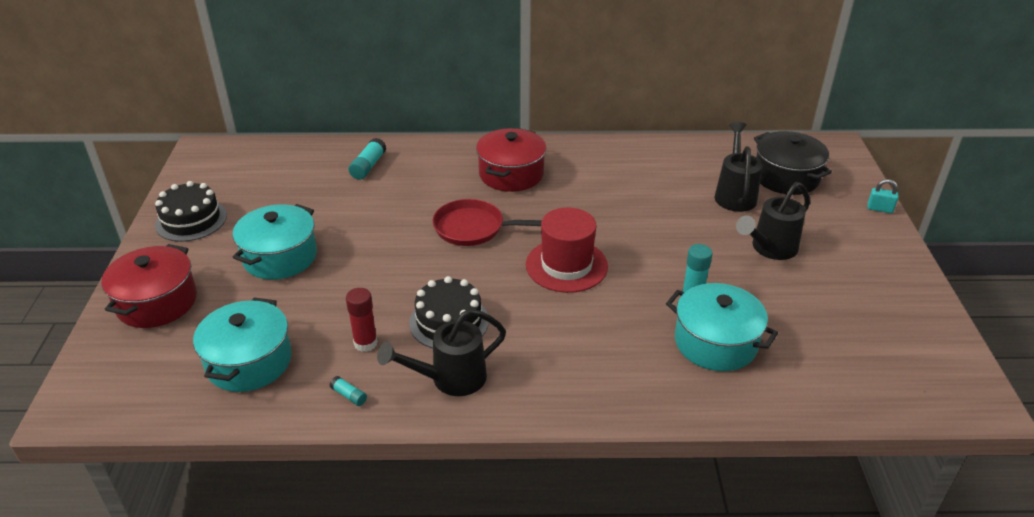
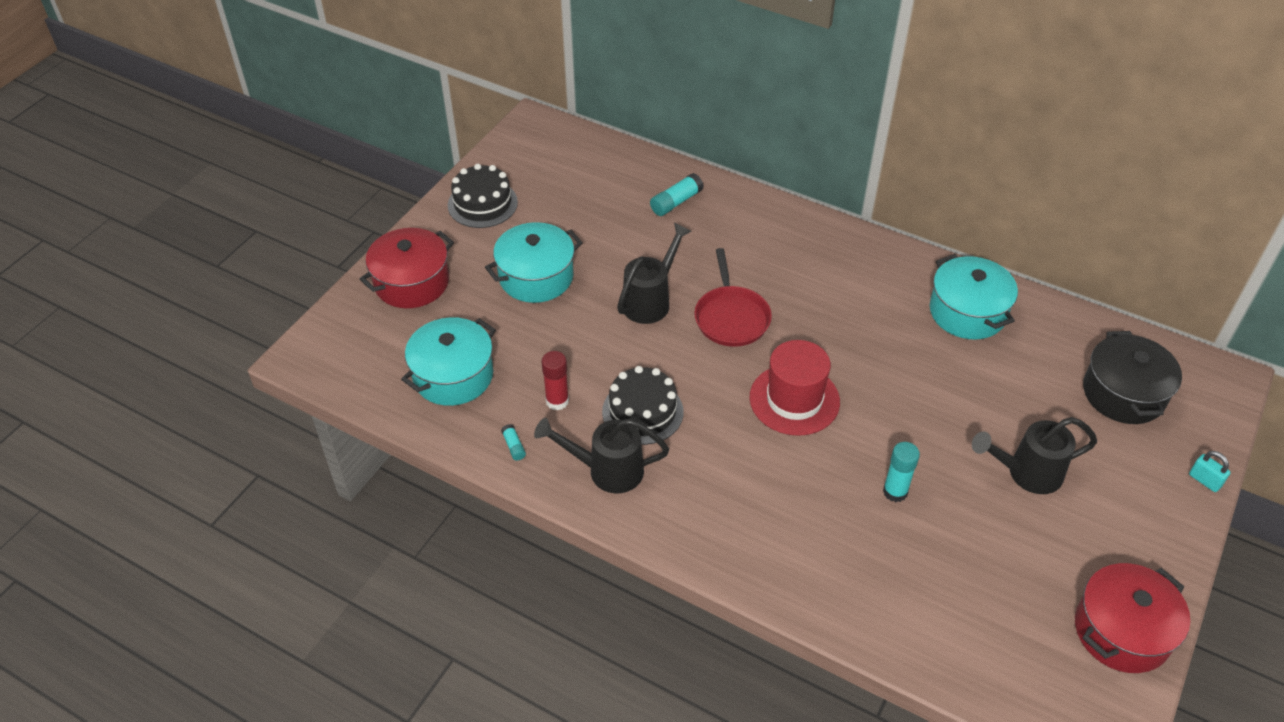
camera: 30 degrees right, 10 degrees up
red pan [433,199,542,246] -> red pan turned 135 degrees counterclockwise [694,248,772,347]
red pot [476,128,546,192] -> red pot moved to [1075,563,1190,673]
turquoise pot [666,283,778,371] -> turquoise pot moved to [930,254,1018,340]
black watering can [715,122,762,212] -> black watering can moved to [617,223,692,324]

